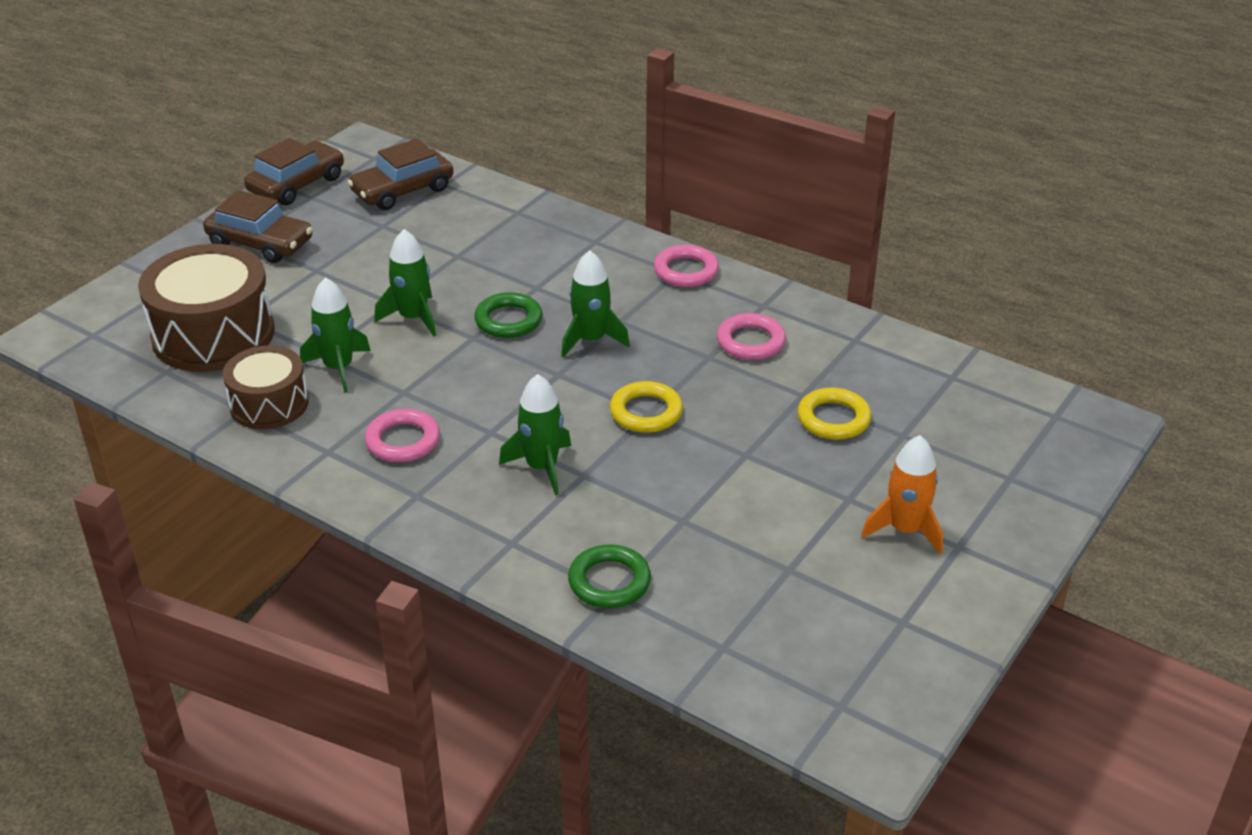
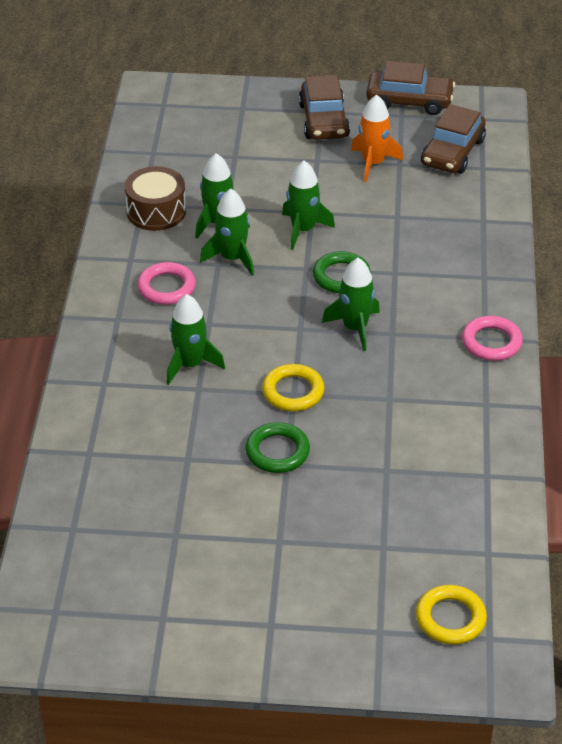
camera: 60 degrees right, 5 degrees up
brown drum [138,244,275,372] -> none
brown car [348,138,453,210] -> brown car turned 90 degrees counterclockwise [421,104,486,174]
green ring [568,544,651,608] -> green ring moved to [245,422,310,473]
pink ring [717,313,786,360] -> none
yellow ring [798,387,872,440] -> yellow ring moved to [416,585,487,644]
orange rocket [861,435,943,554] -> orange rocket moved to [351,95,403,182]
none -> green rocket [200,189,254,276]

